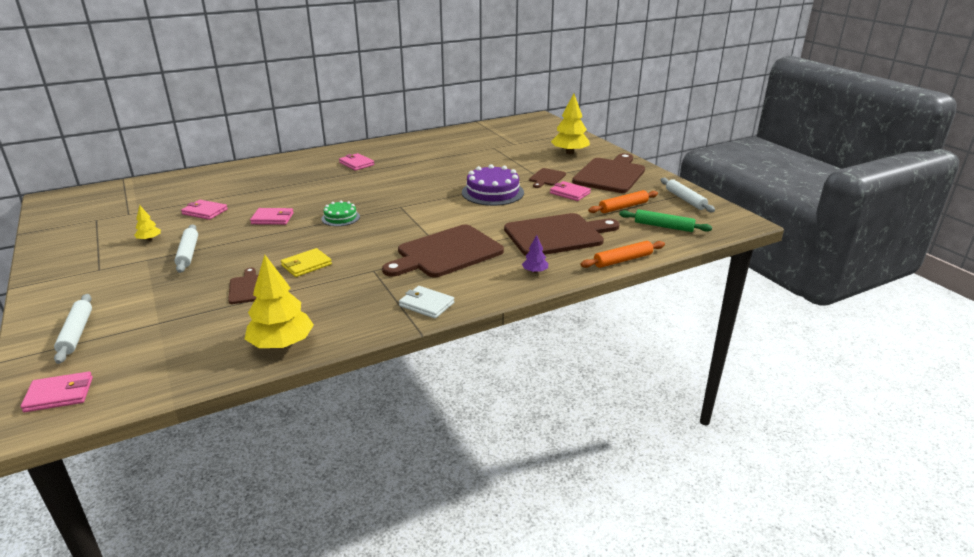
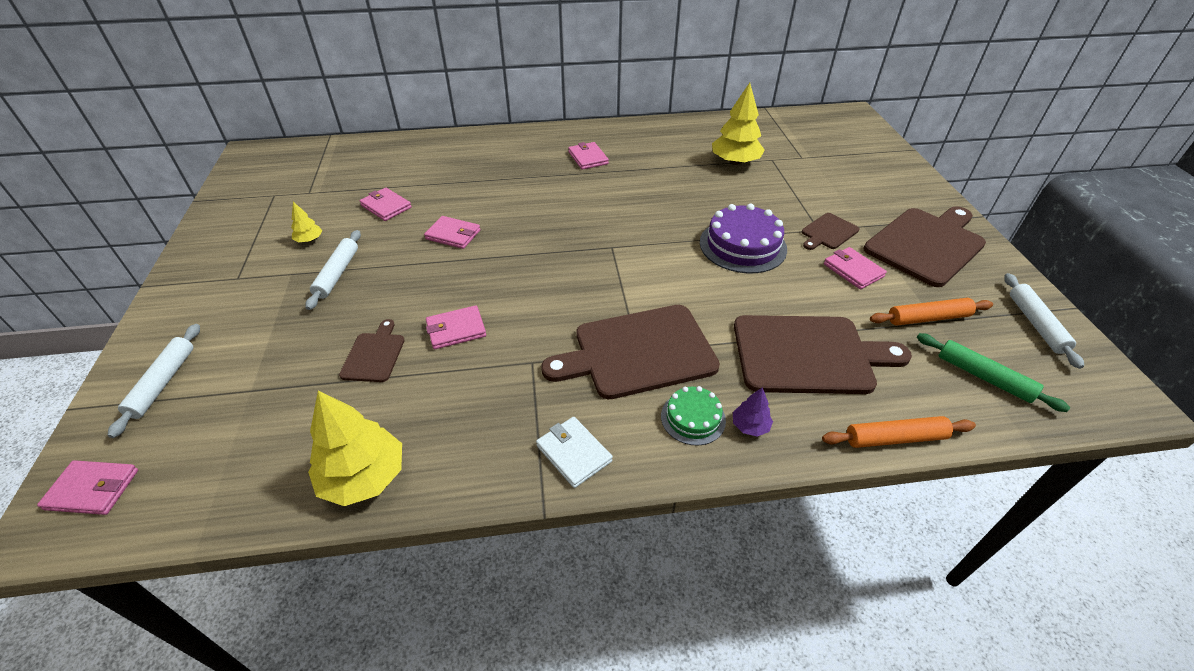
camera: 20 degrees right, 15 degrees up
yellow wallet [281,248,332,277] -> pink wallet [426,305,486,349]
green cake [321,201,360,226] -> green cake moved to [661,386,726,446]
yellow tree [551,93,590,154] -> yellow tree moved to [712,83,764,165]

